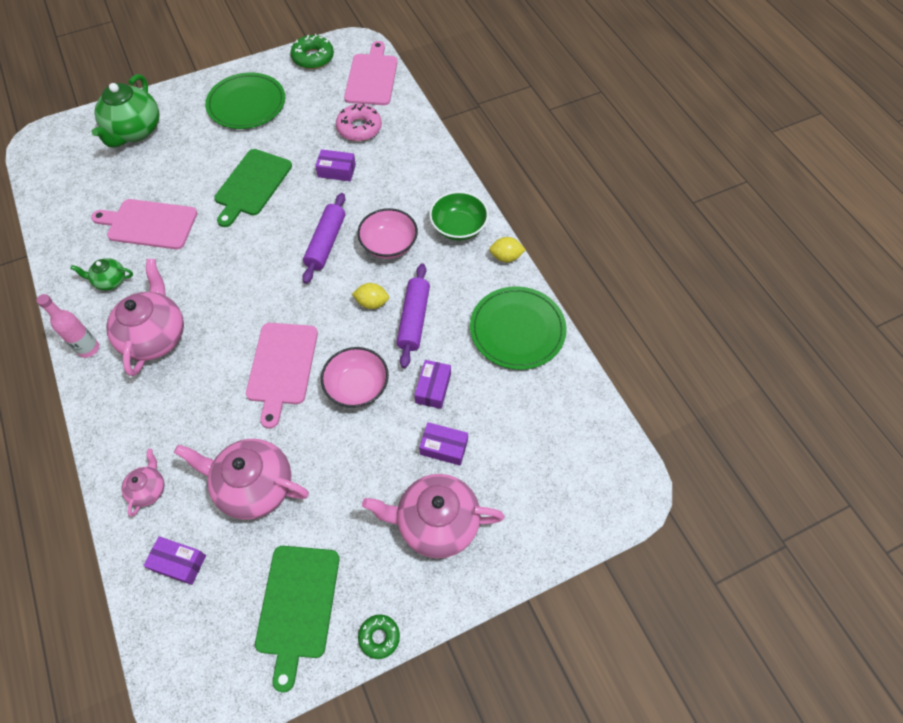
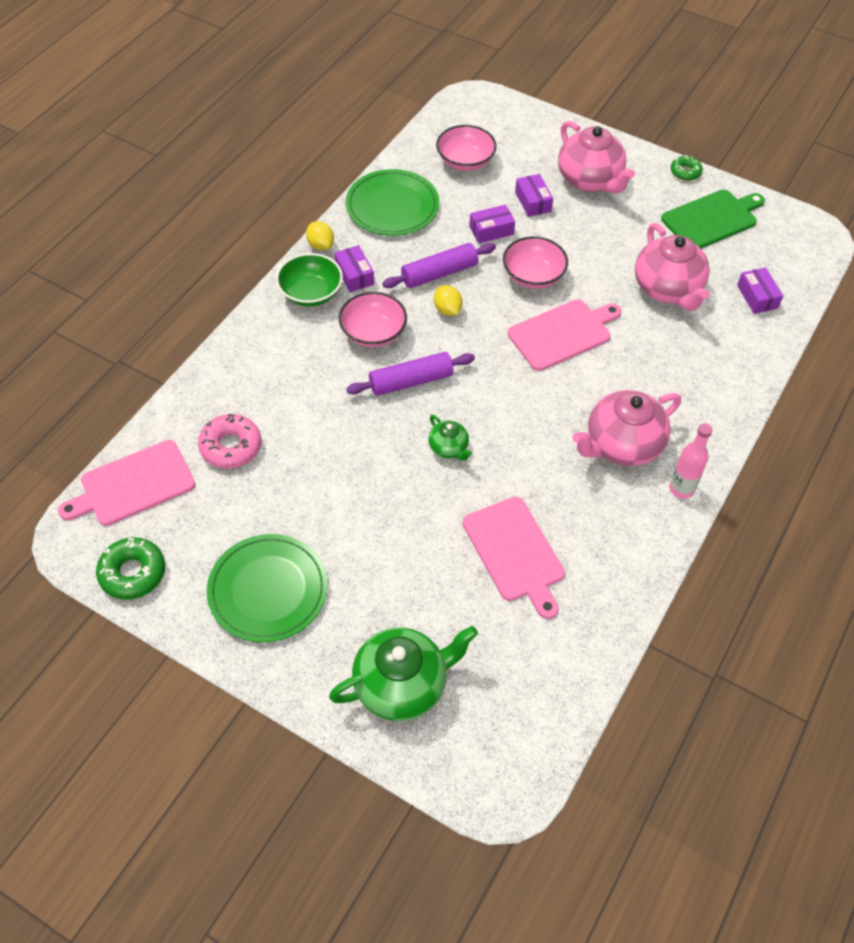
camera: 125 degrees left, 5 degrees down
green teapot [70,258,133,290] -> green teapot moved to [428,415,472,461]
pink teapot [122,449,164,517] -> none
green cutting board [214,149,292,227] -> none
purple box [315,149,356,181] -> purple box moved to [334,245,374,292]
none -> pink bowl [436,125,497,171]

